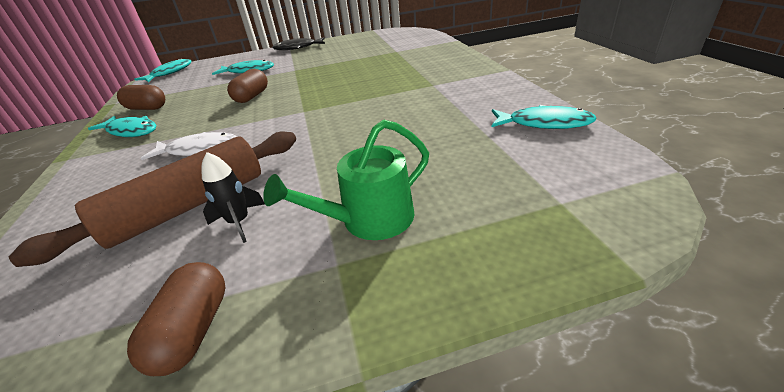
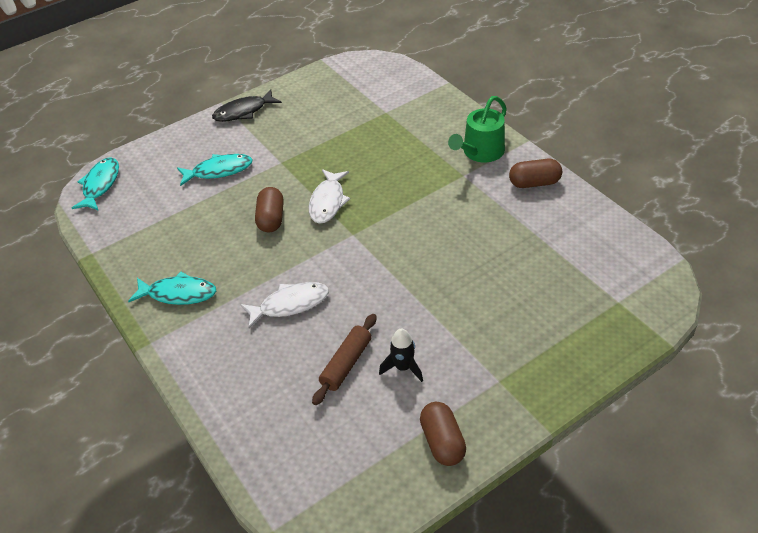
camera: 20 degrees left, 10 degrees up
brown rolling pin [9,132,296,267] -> brown rolling pin [312,314,377,405], size x0.57
brown capsule [117,85,165,110] -> brown capsule moved to [509,159,562,188]
green watering can [263,119,429,240] -> green watering can moved to [448,96,507,162]
turquoise fish [492,105,597,129] -> none
none -> white fish [309,169,351,224]

